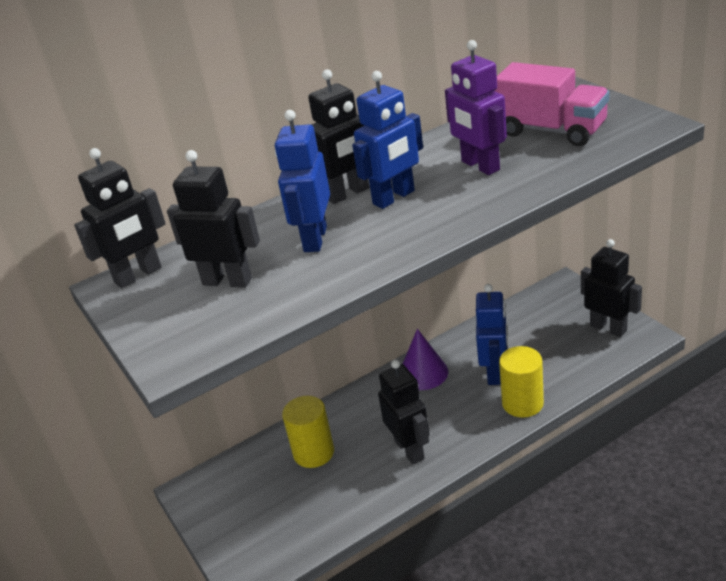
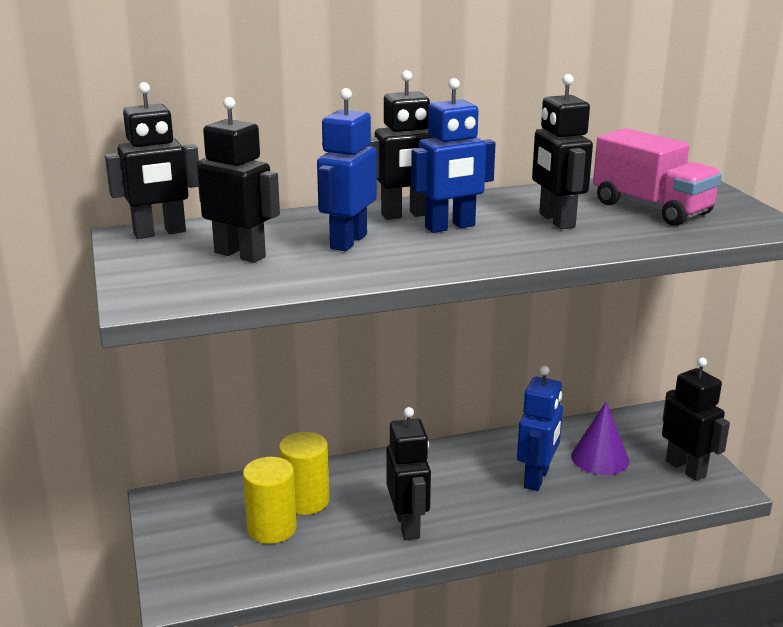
camera: 10 degrees right, 10 degrees down
purple cone [403,329,448,390] -> purple cone moved to [571,402,629,475]
purple robot [445,40,507,175] -> black robot [532,74,593,229]
yellow cylinder [499,346,544,418] -> yellow cylinder moved to [243,457,297,544]

